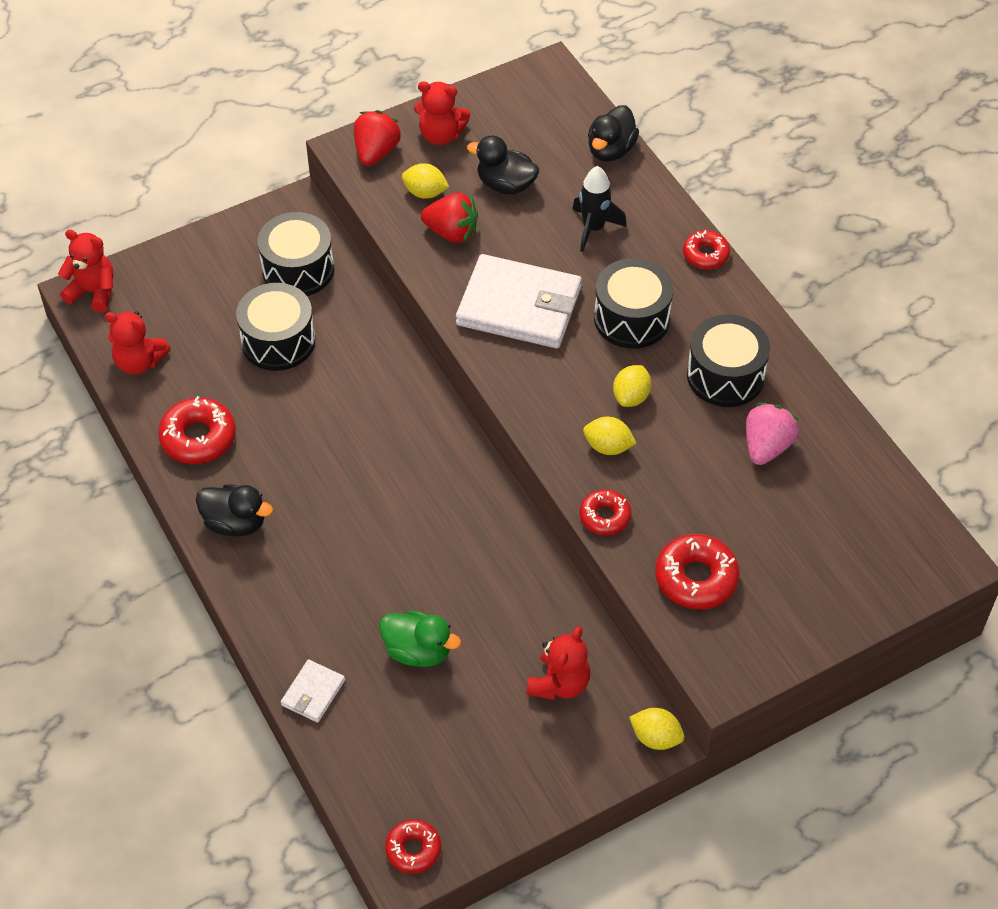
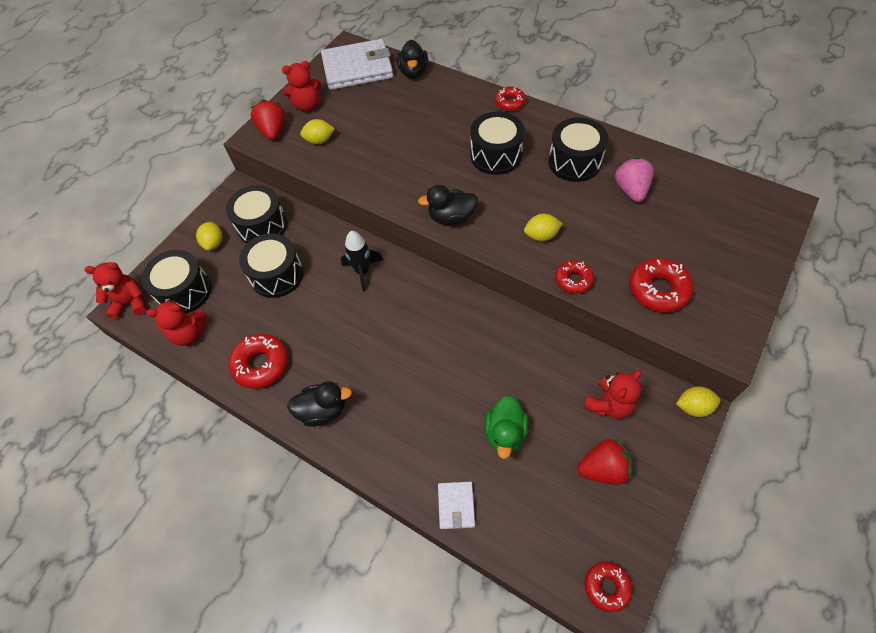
camera: 25 degrees left, 5 degrees up
green duck [379,610,461,667] -> green duck turned 105 degrees clockwise [484,395,528,459]
red strawberry [421,193,478,243] -> red strawberry moved to [577,439,632,485]
white wallet [456,254,582,348] -> white wallet moved to [321,39,393,90]
black duck [467,136,539,195] -> black duck moved to [418,185,478,225]
red teddy bear [526,626,590,700] -> red teddy bear turned 45 degrees clockwise [583,370,641,419]
black rocket [572,166,627,252] -> black rocket moved to [341,231,383,292]
yellow lemon [613,365,652,407] -> yellow lemon moved to [196,222,223,251]
none -> black drum [141,250,212,314]

